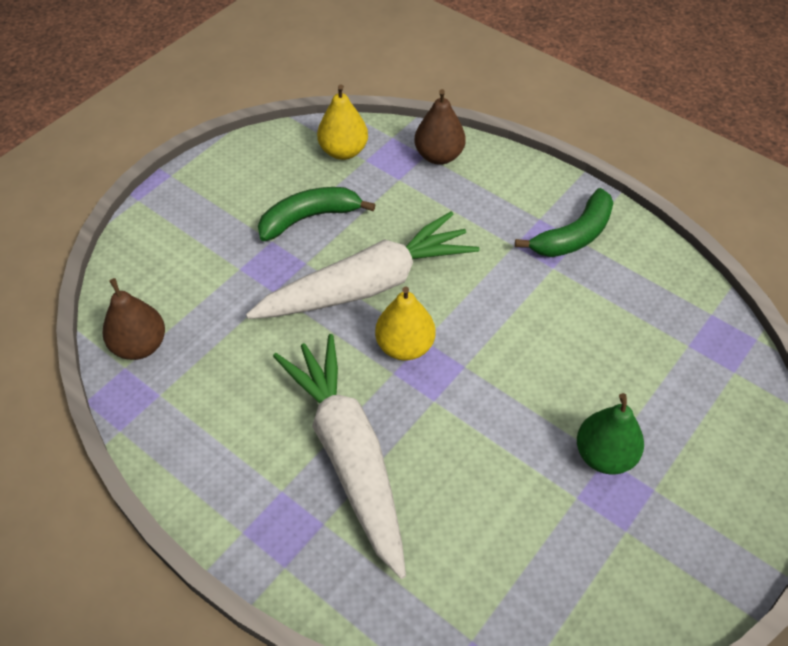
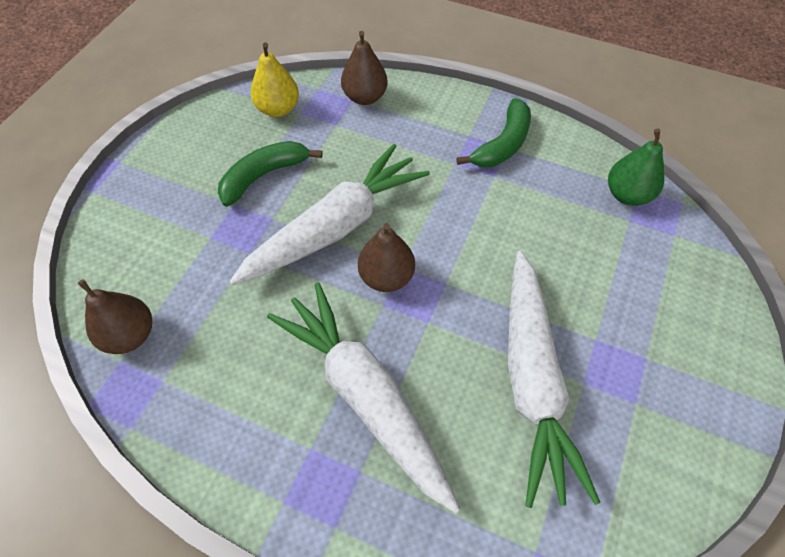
camera: 15 degrees left, 5 degrees up
yellow pear [375,287,436,361] -> brown pear [358,223,415,292]
green pear [577,393,644,475] -> green pear moved to [608,129,664,206]
none -> white carrot [508,251,601,508]

